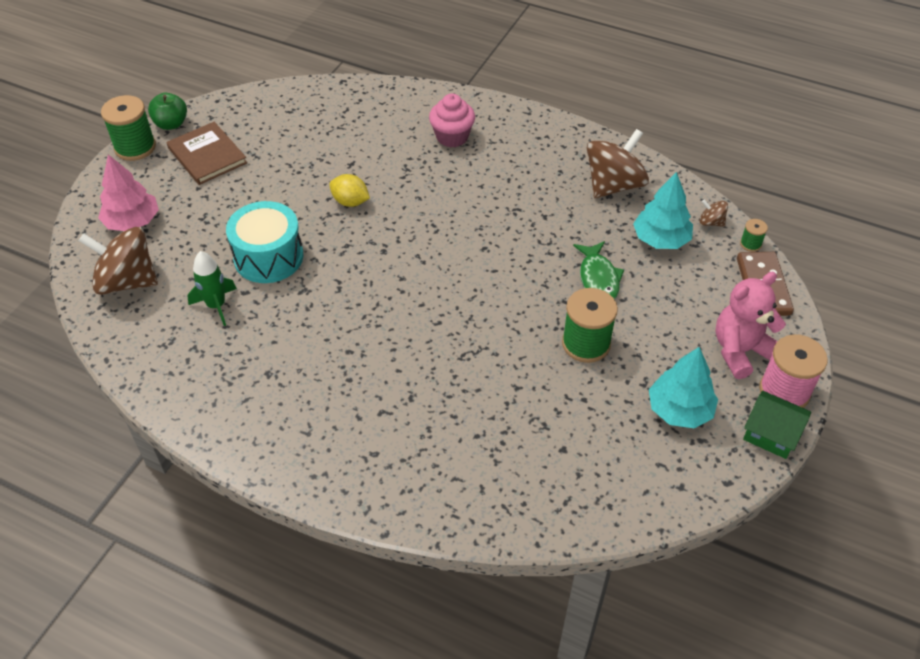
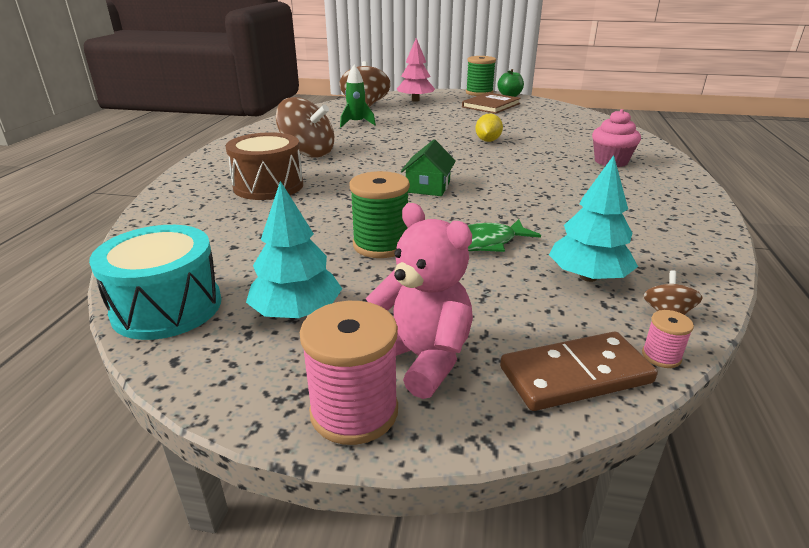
camera: 75 degrees right, 20 degrees down
turquoise drum [226,201,303,283] -> turquoise drum moved to [89,225,222,340]
brown spinning top [587,129,649,198] -> brown spinning top moved to [276,97,334,157]
green spool [740,219,768,252] -> pink spool [642,310,694,368]
green house [743,391,811,459] -> green house moved to [401,139,456,196]
none -> brown drum [225,132,303,200]

